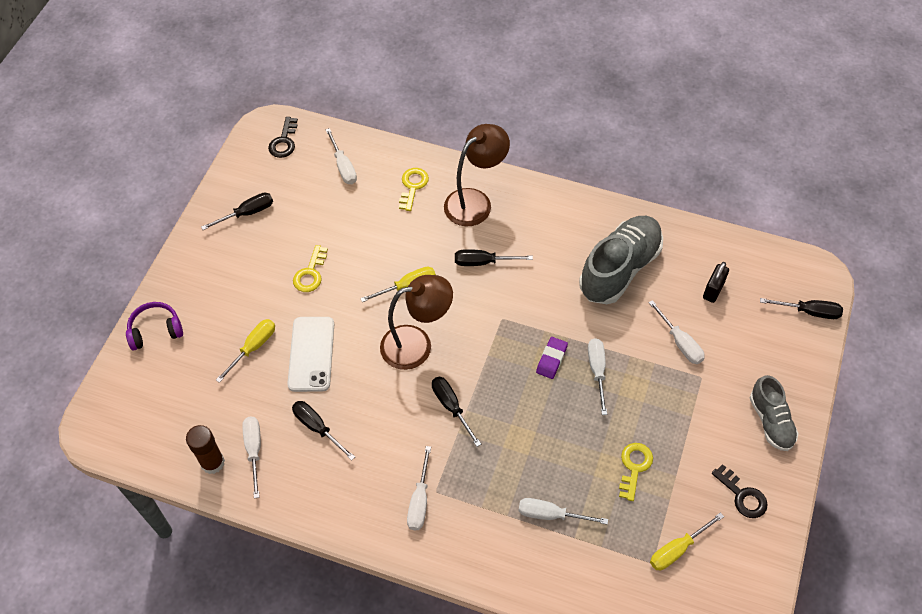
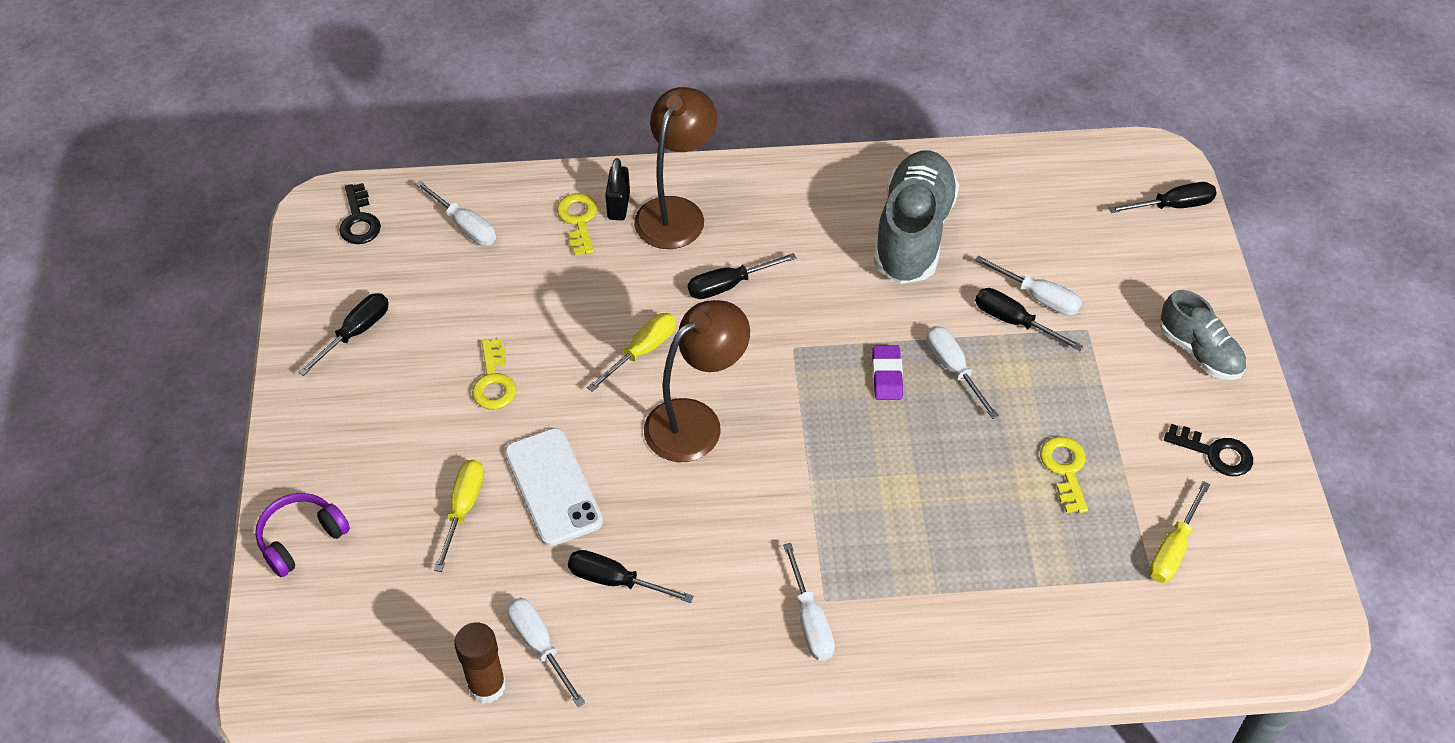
camera: 25 degrees left, 5 degrees down
black screwdriver [432,377,481,447] -> black screwdriver moved to [975,288,1083,351]
white screwdriver [519,498,608,525] -> none
black padlock [703,262,729,303] -> black padlock moved to [605,158,630,221]

